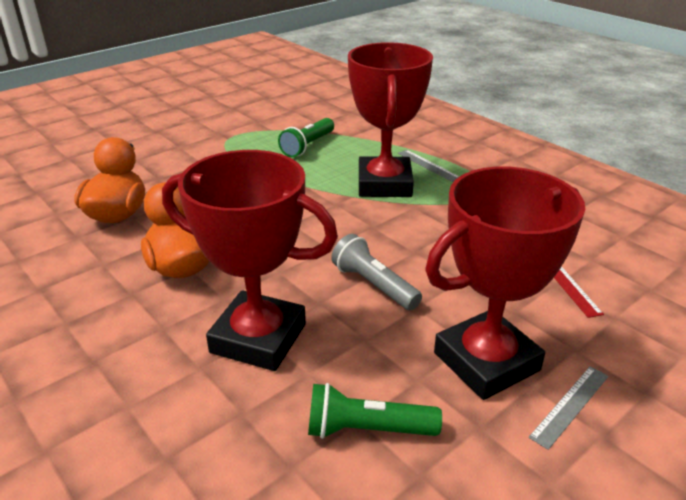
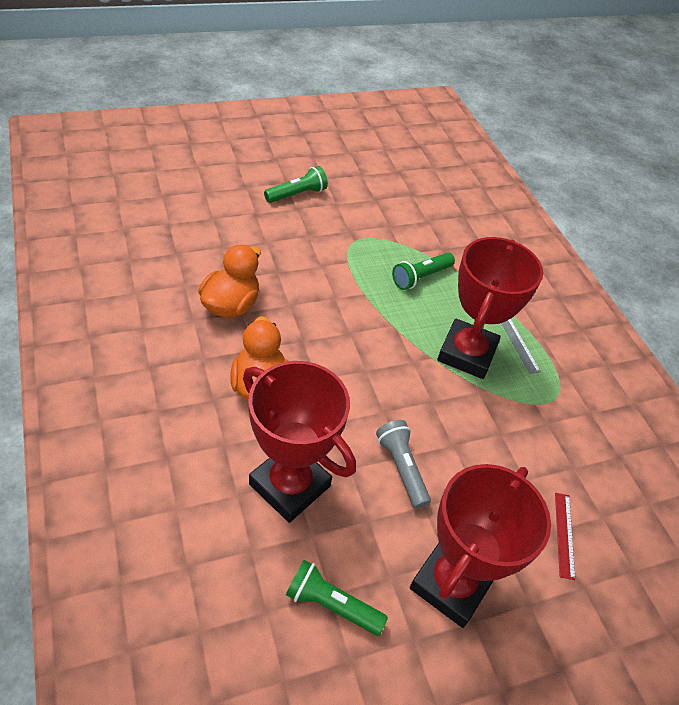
camera: 15 degrees right, 15 degrees up
red trophy [425,167,585,400] -> red trophy turned 45 degrees counterclockwise [410,464,551,628]
grey ruler [529,366,609,450] -> none
none -> green flashlight [264,166,328,203]

